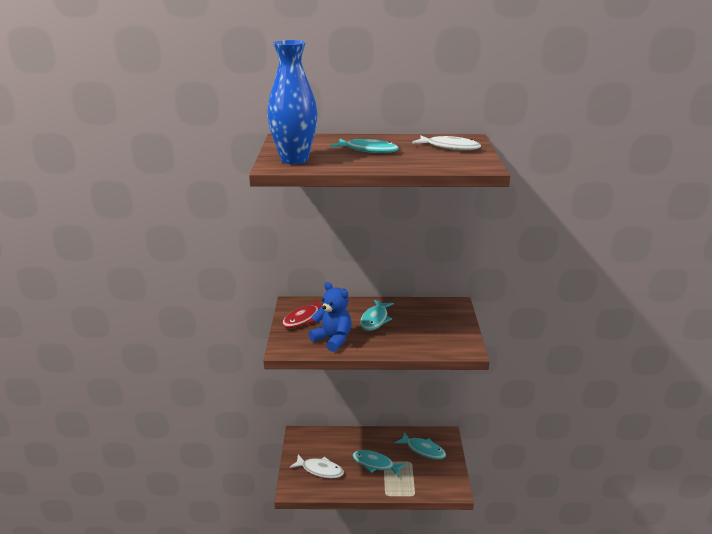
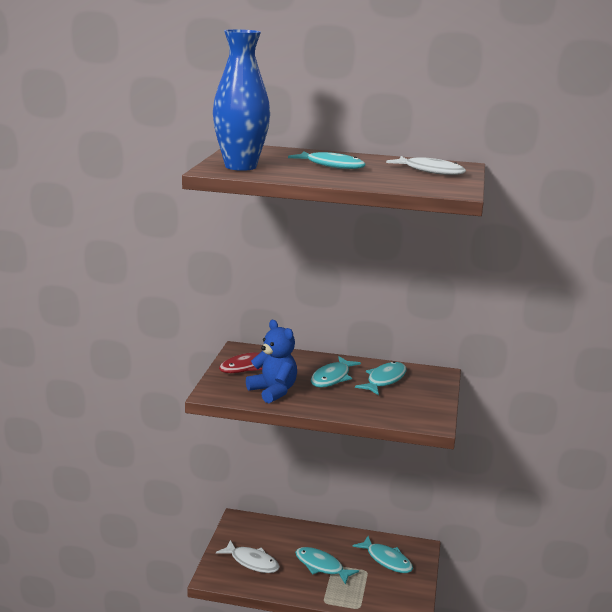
camera: 10 degrees right, 5 degrees down
none -> turquoise fish [355,361,406,395]

